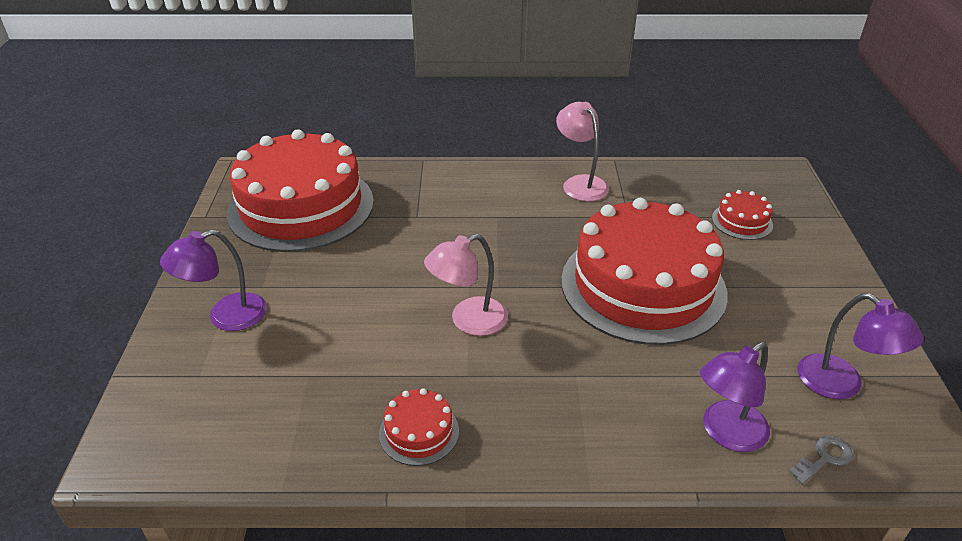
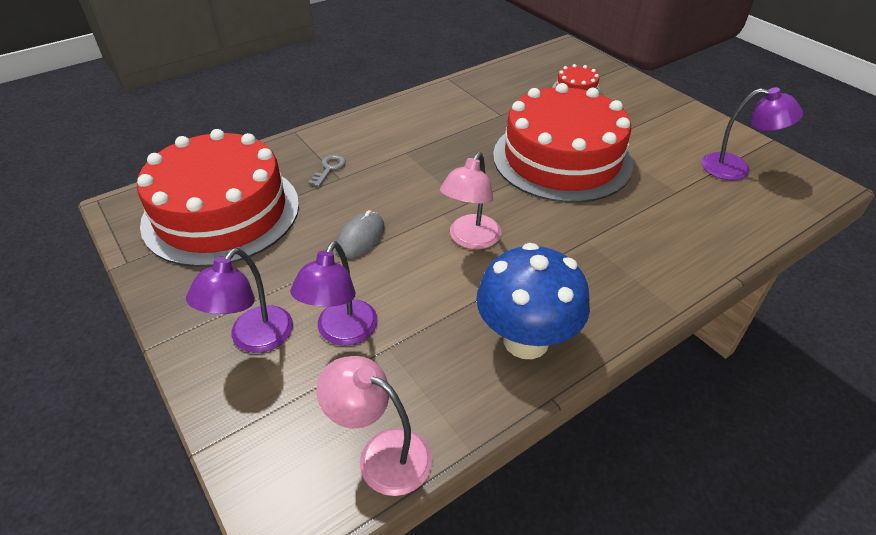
camera: 35 degrees left, 5 degrees up
red cake [379,388,459,466] -> blue mushroom [476,243,590,359]
pink lamp [556,102,609,202] -> pink lamp moved to [316,356,432,496]
purple lamp [700,342,770,452] -> purple lamp moved to [290,241,378,346]
grey key [788,436,853,484] -> grey key moved to [308,155,346,187]
none -> grey mouse [336,210,385,259]

